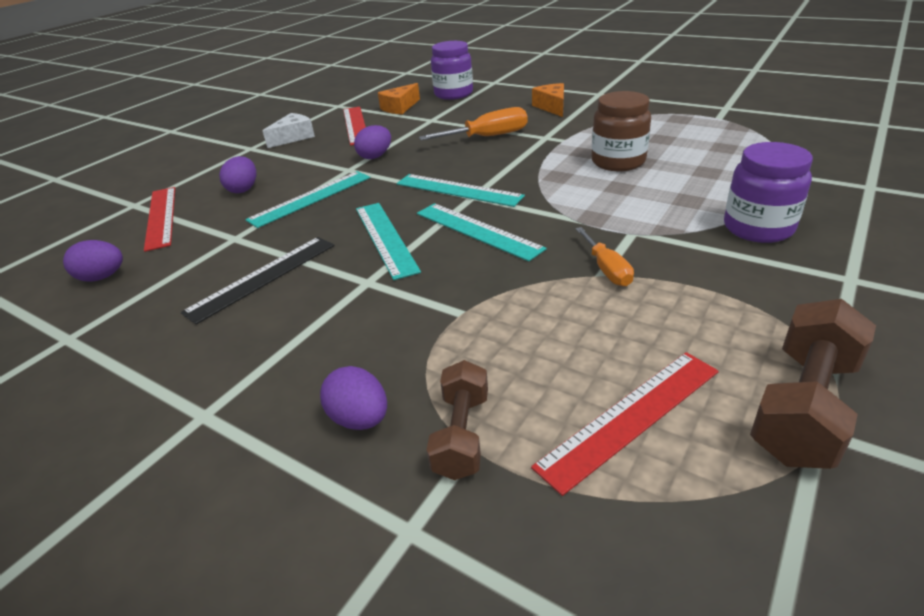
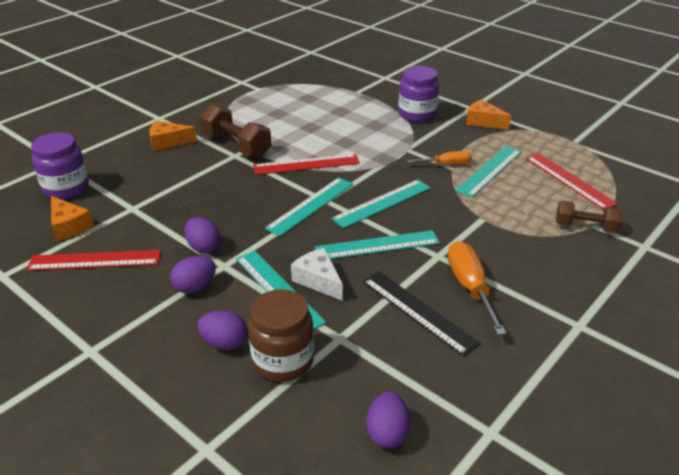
camera: 85 degrees left, 0 degrees up
red ruler [144,187,175,252] -> red ruler moved to [253,154,360,175]
white cheese [263,113,315,148] -> white cheese moved to [291,248,343,301]
purple egg [320,366,387,430] -> purple egg moved to [170,256,216,293]
orange screwdriver [419,107,528,140] -> orange screwdriver moved to [448,241,507,335]
brown jar [592,91,651,171] -> brown jar moved to [248,289,314,382]
brown dumbbell [750,299,876,469] -> brown dumbbell moved to [200,104,271,158]
none -> turquoise ruler [455,146,522,197]
none -> orange cheese [466,99,511,130]

